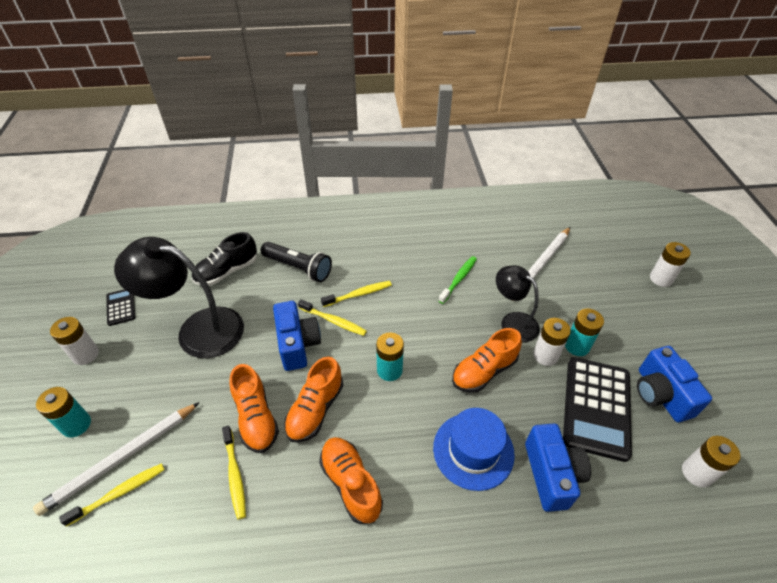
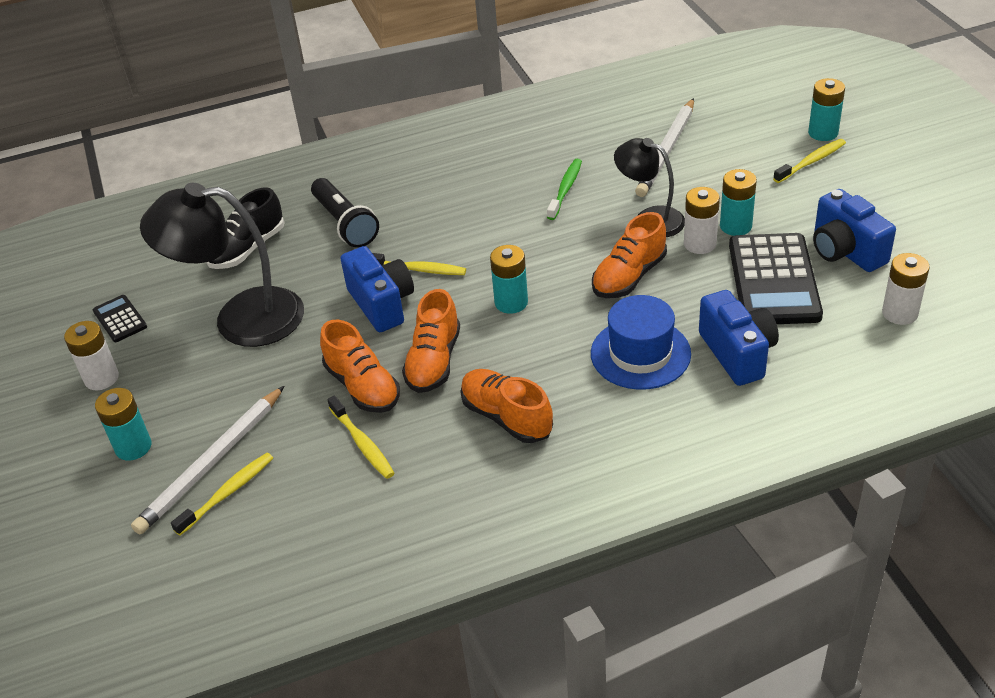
camera: 10 degrees left, 5 degrees down
black flashlight [261,242,332,282] -> black flashlight turned 45 degrees clockwise [311,178,379,248]
yellow toothbrush [321,281,392,307] -> yellow toothbrush moved to [773,139,846,183]
white battery [650,242,691,287] -> turquoise battery [808,78,845,141]

